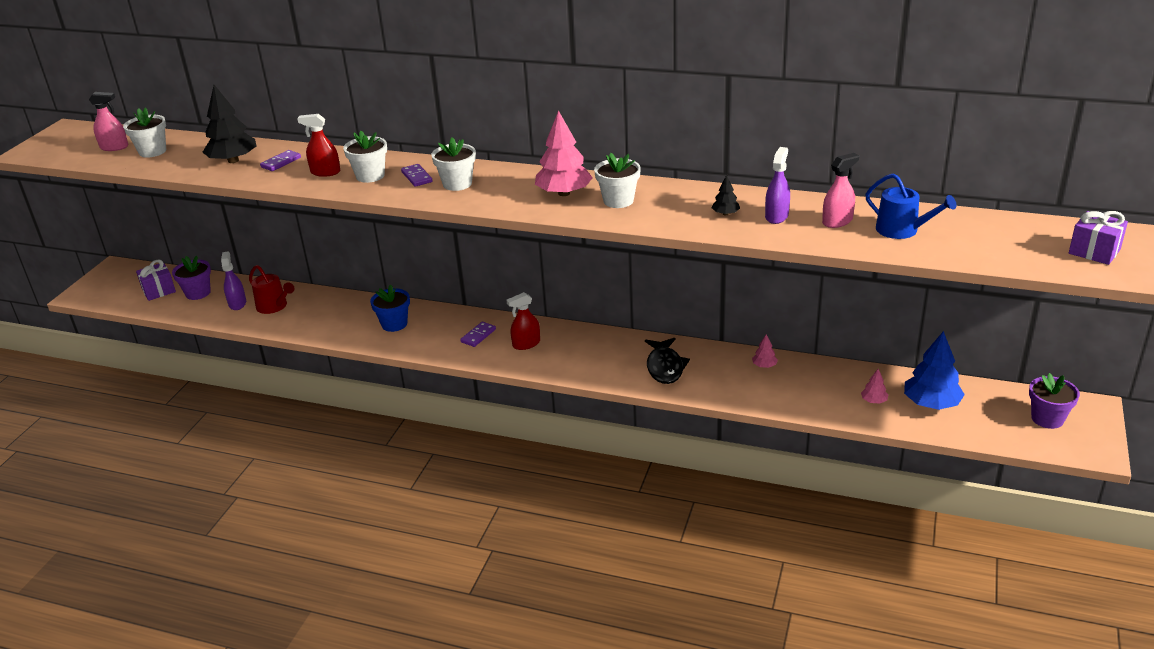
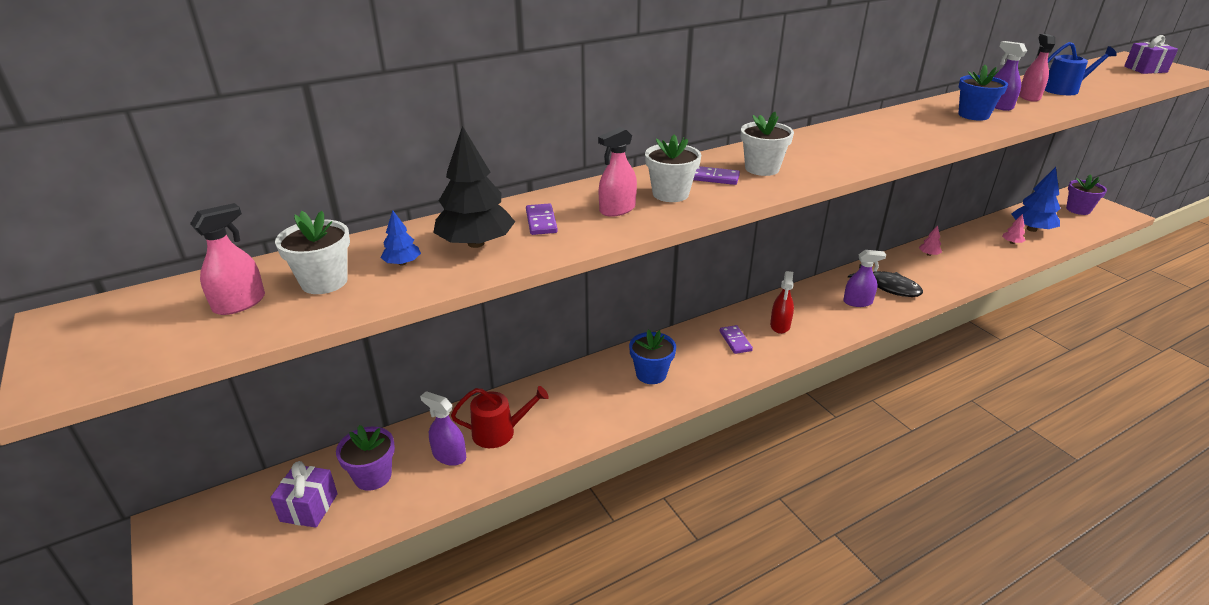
camera: 50 degrees left, 0 degrees up
red spray bottle [297,114,340,177] -> pink spray bottle [598,127,637,217]
pink tree [535,110,593,196] -> none
white flower pot [594,153,641,208] -> none
black tree [712,175,740,215] -> blue flower pot [958,65,1008,121]
none -> blue tree [381,210,421,265]
none -> purple spray bottle [843,250,886,307]

